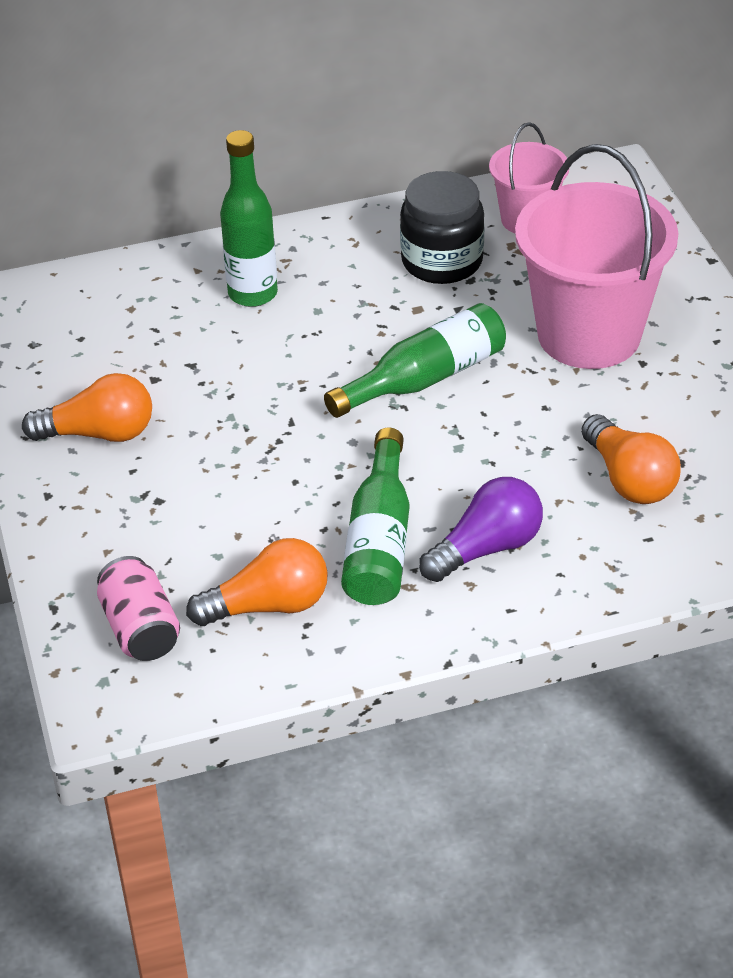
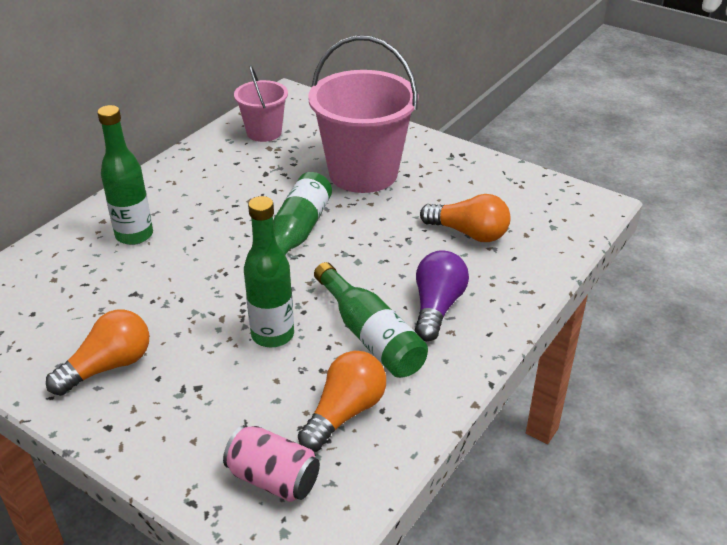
camera: 40 degrees left, 5 degrees down
black jar [400,171,484,284] -> none
none -> green bottle [244,196,294,347]

